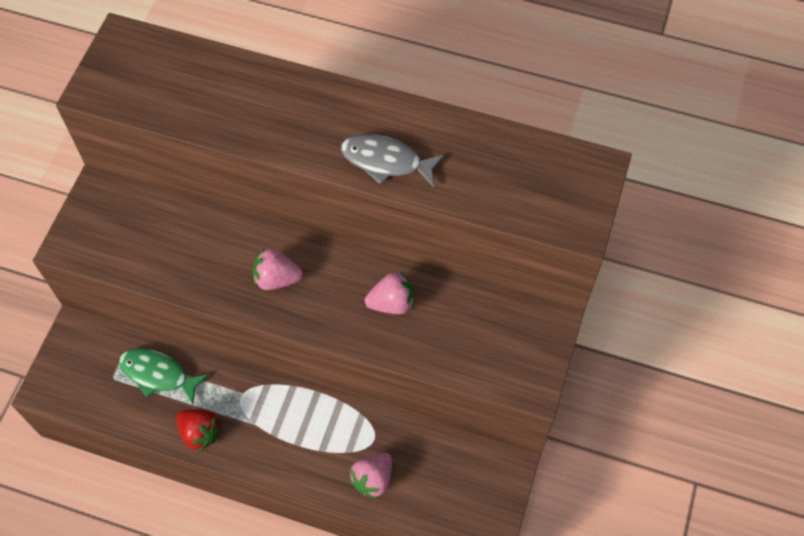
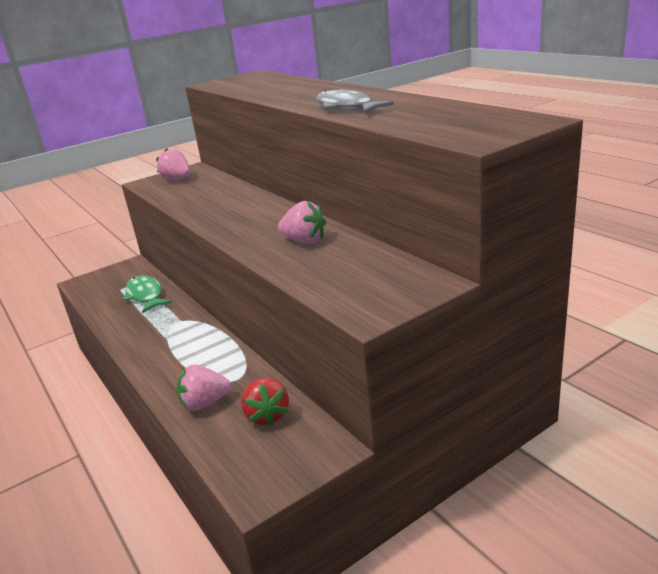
camera: 40 degrees right, 35 degrees down
red strawberry [176,410,222,452] -> red strawberry moved to [241,378,289,427]
pink strawberry [253,247,303,290] -> pink strawberry moved to [156,148,190,180]

